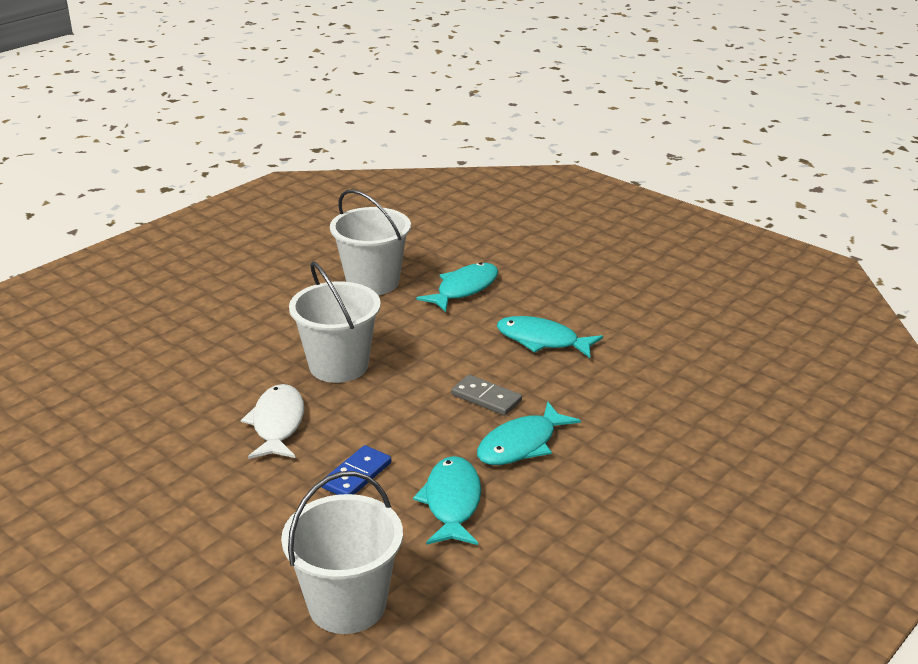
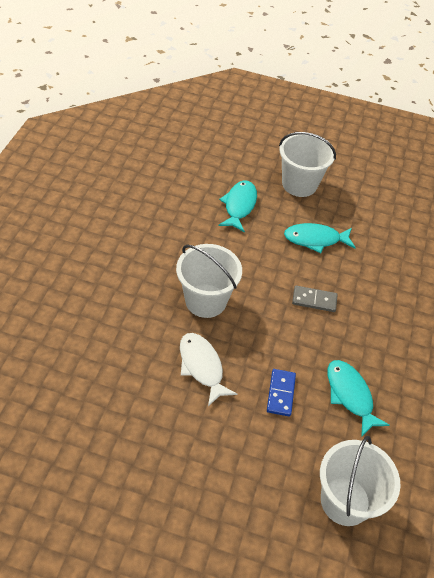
camera: 30 degrees left, 20 degrees up
white bucket [330,189,411,295] -> white bucket moved to [279,132,336,197]
turquoise fish [477,402,581,465] -> none

